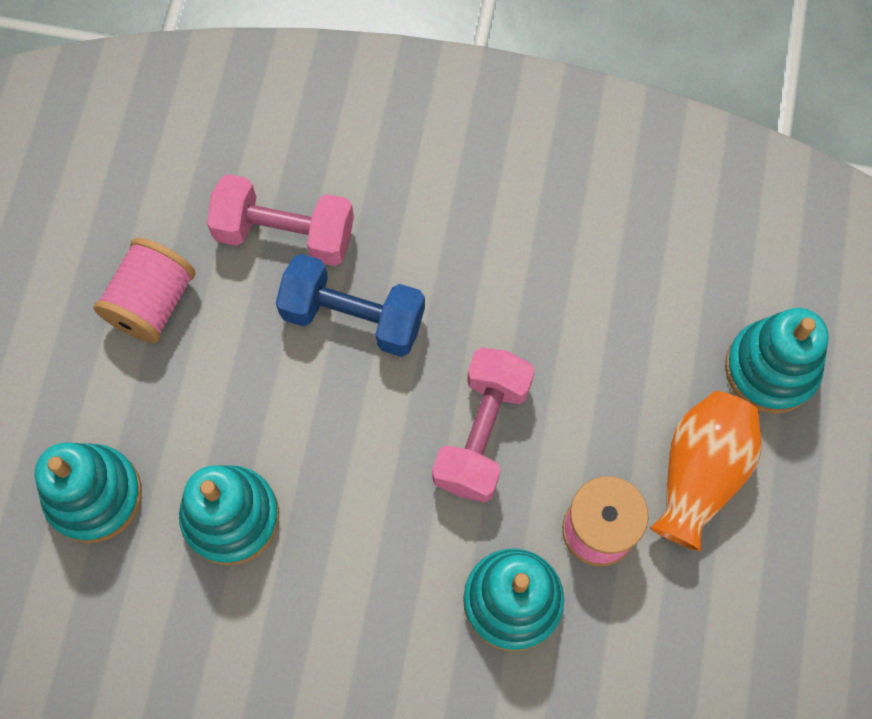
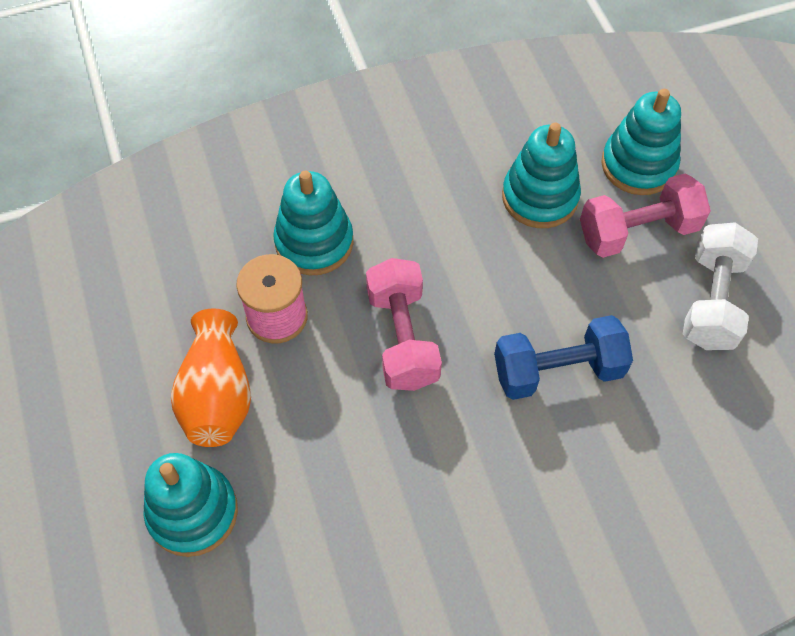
camera: 150 degrees right, 10 degrees down
pink spool [94,238,195,343] -> white dumbbell [683,223,758,350]
pink dumbbell [207,174,354,266] -> pink dumbbell moved to [580,173,711,258]

